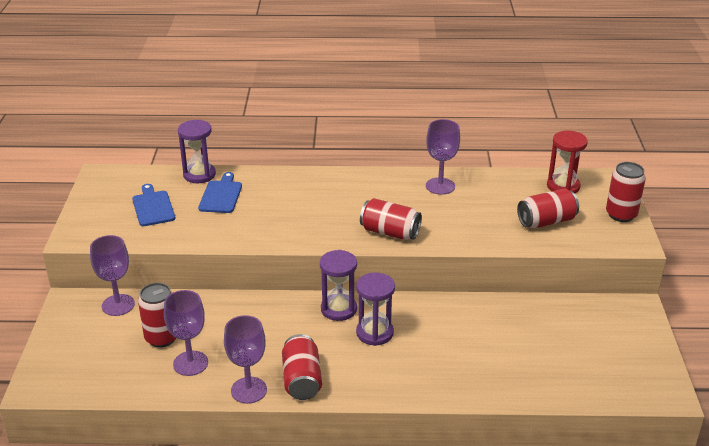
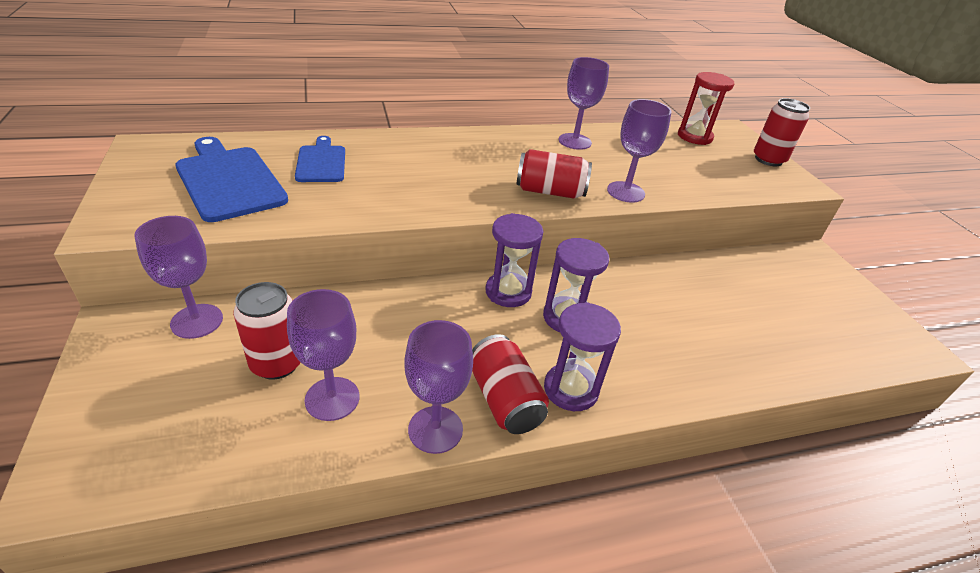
camera: 20 degrees left, 5 degrees up
blue cutting board [132,184,175,226] -> blue cutting board [175,137,288,222], size x1.62
purple hourglass [178,120,216,183] -> purple hourglass moved to [544,302,621,411]
red can [517,188,579,228] -> none
none -> purple goblet [607,99,672,202]

